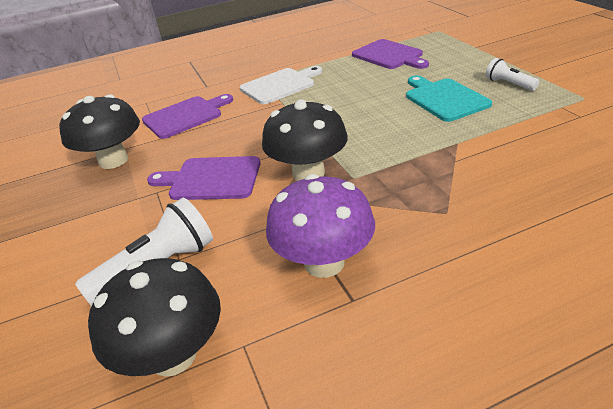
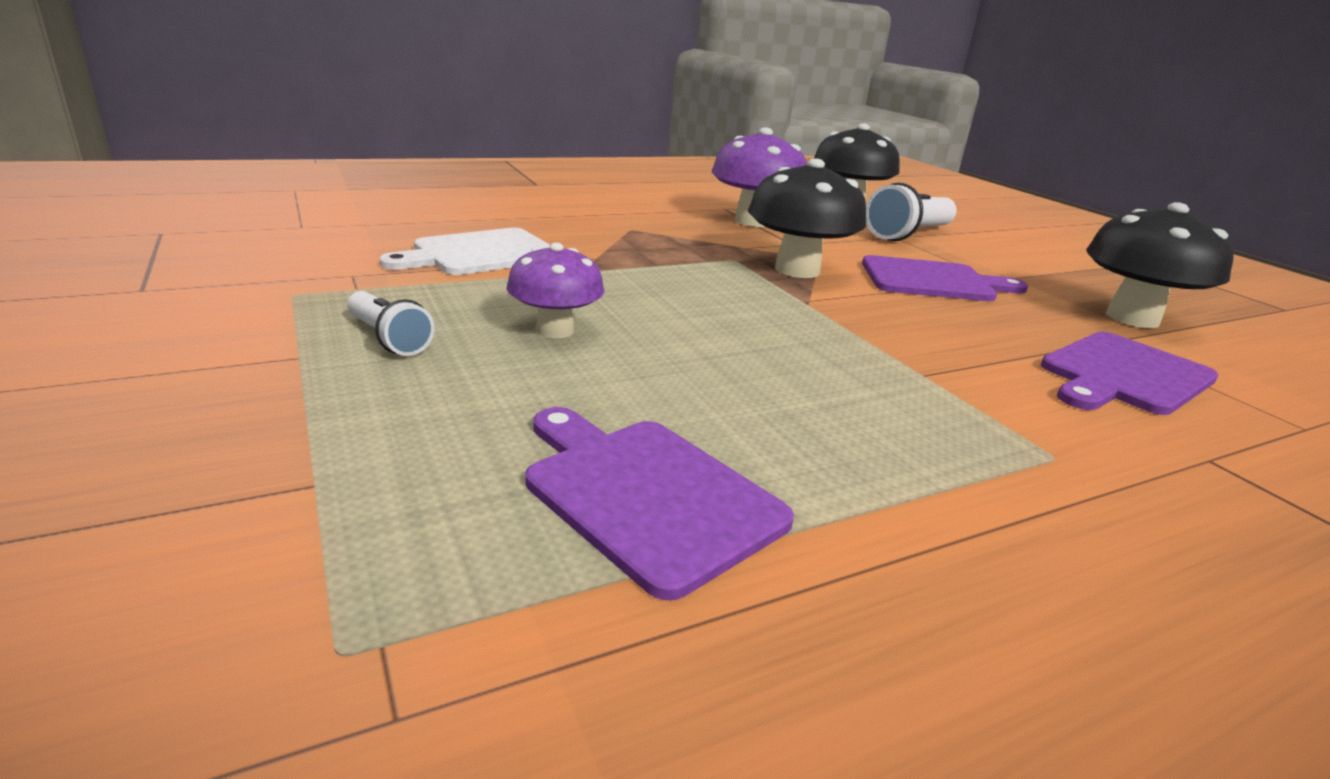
camera: 170 degrees right, 10 degrees down
white cutting board [240,66,322,104] -> white cutting board moved to [379,228,550,275]
turquoise cutting board [406,75,492,122] -> purple mushroom [507,243,604,338]

